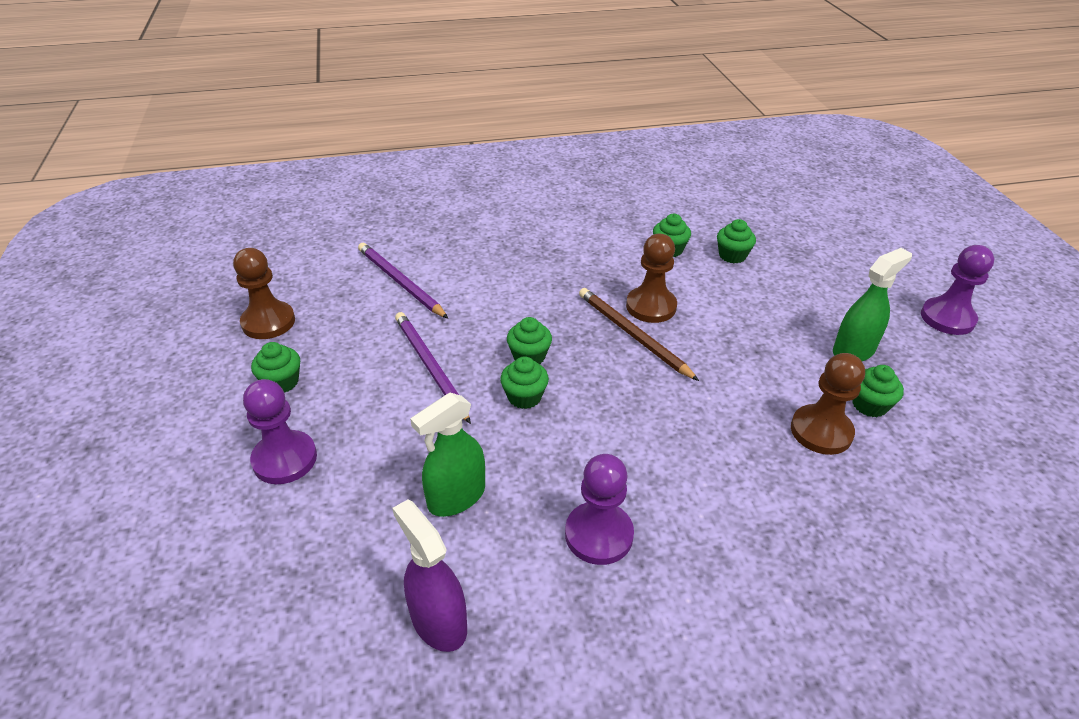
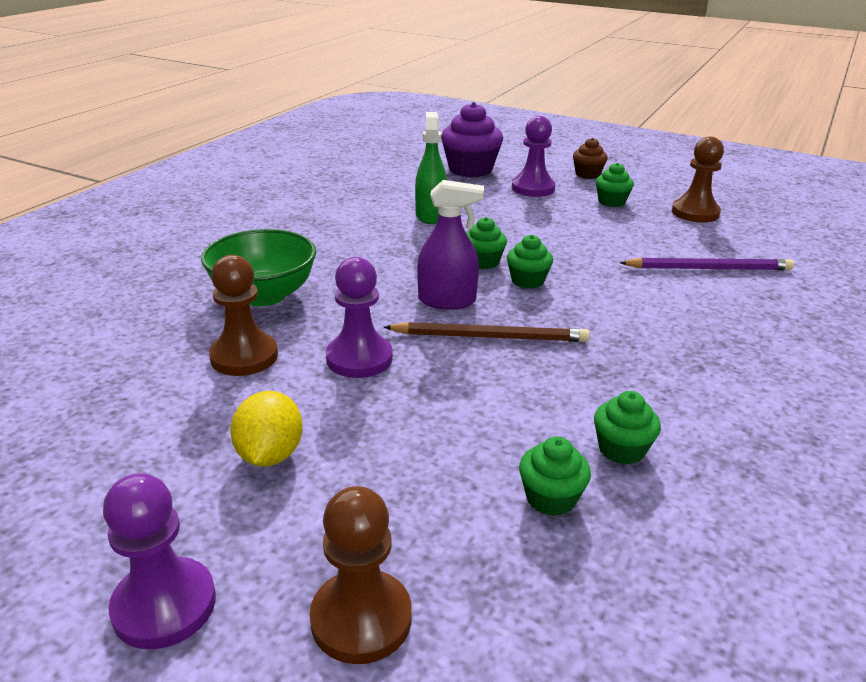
camera: 130 degrees right, 10 degrees down
purple spray bottle [392,499,467,652] -> purple spray bottle moved to [417,180,484,309]
purple pencil [395,312,471,424] -> none
purple pawn [565,454,634,565] -> purple pawn moved to [326,257,393,378]
brown pawn [626,234,677,323] -> brown pawn moved to [310,486,412,664]
green spray bottle [833,248,912,361] -> yellow lemon [230,391,303,467]
green cupcake [852,365,904,417] -> none
none -> green bowl [201,229,316,306]
none -> purple cupcake [441,102,503,177]
none -> brown cupcake [573,138,608,179]

